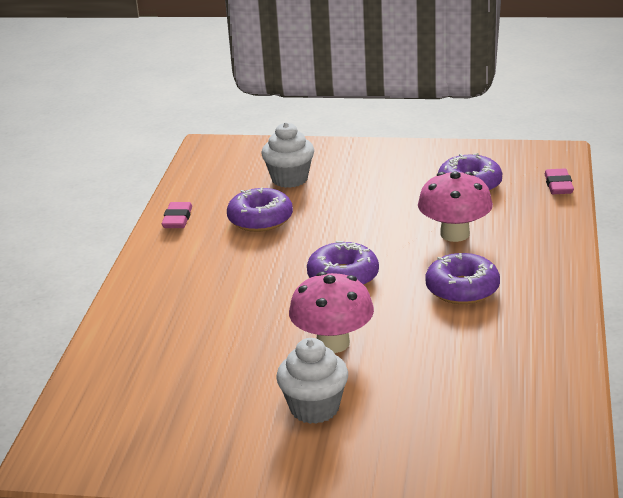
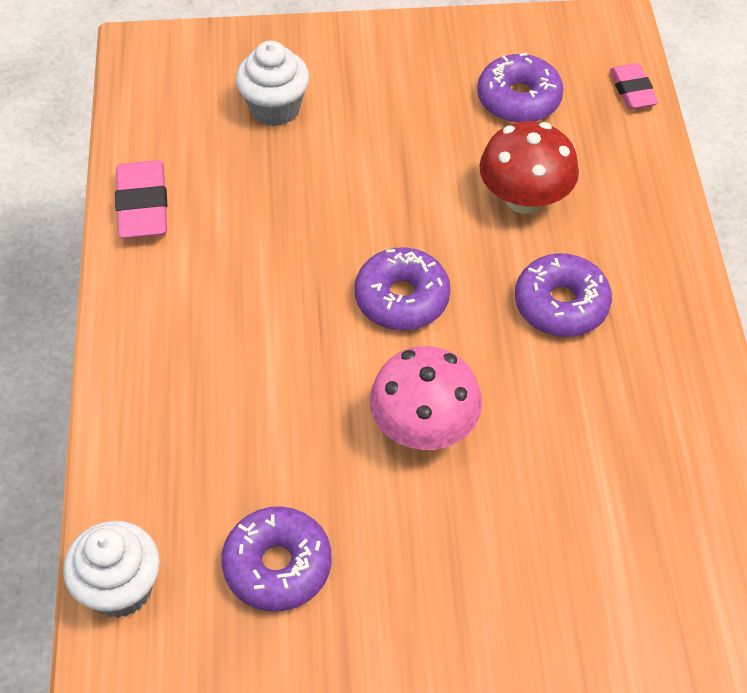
camera: 15 degrees left, 25 degrees up
pink eraser [162,202,192,228] -> pink eraser [115,160,167,239], size x1.54
purple donut [227,188,293,232] -> purple donut moved to [221,506,332,612]
white cupcake [276,338,348,424] -> white cupcake moved to [63,521,160,618]
pink mushroom [418,171,493,242] -> red mushroom [479,121,579,214]

